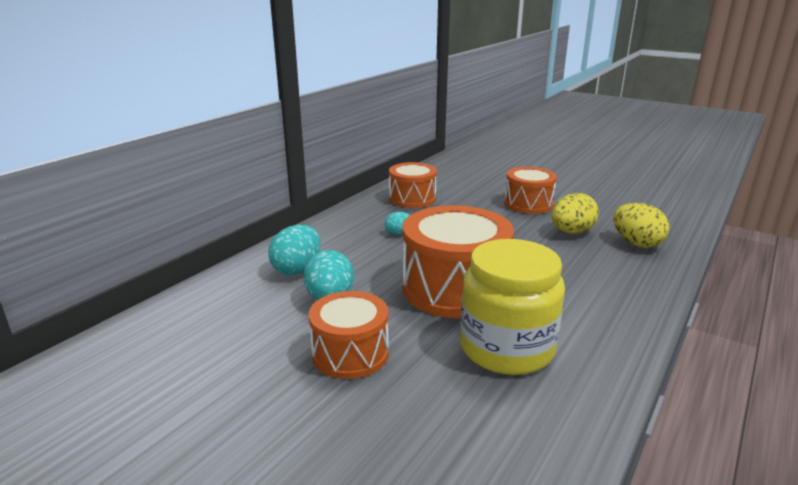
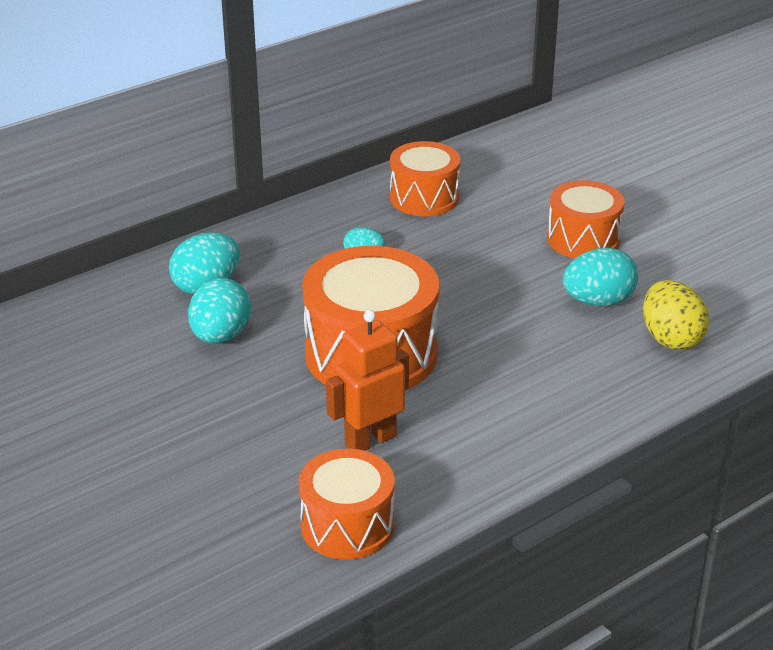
camera: 20 degrees right, 10 degrees up
orange drum [308,291,389,379] -> orange drum moved to [299,449,395,560]
yellow jar [460,239,565,375] -> orange robot [326,310,409,451]
yellow egg [551,193,599,234] -> turquoise egg [563,247,638,307]

